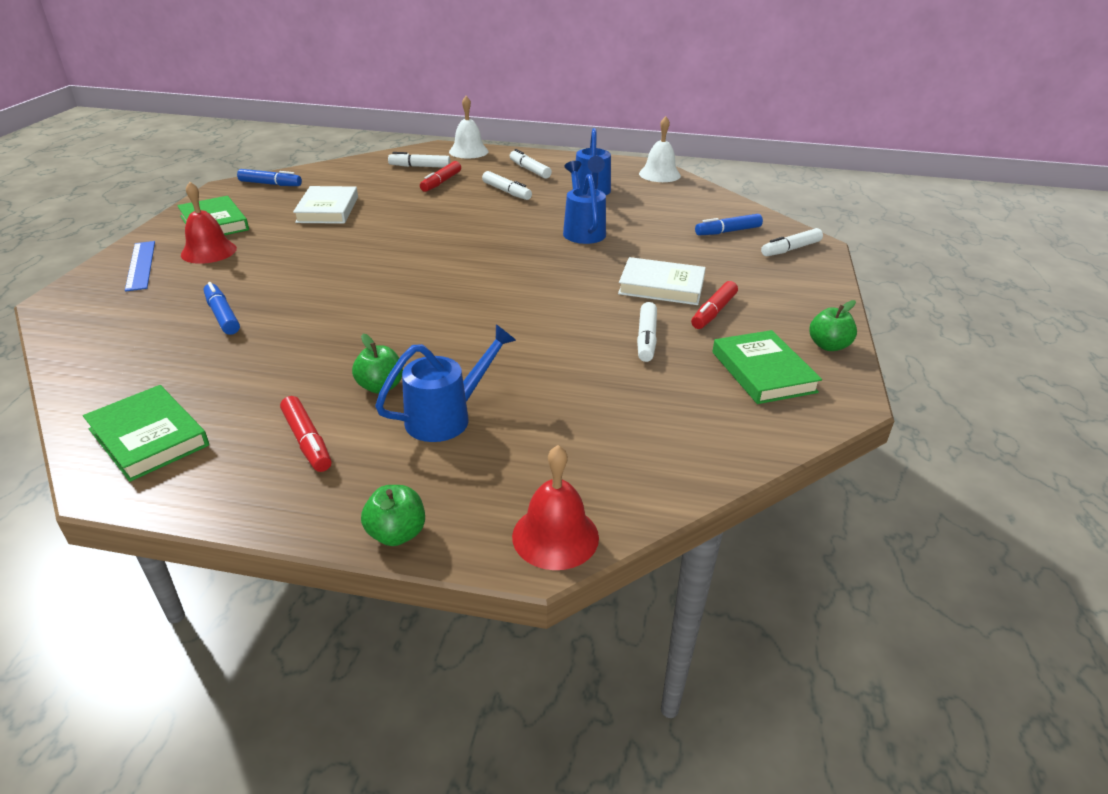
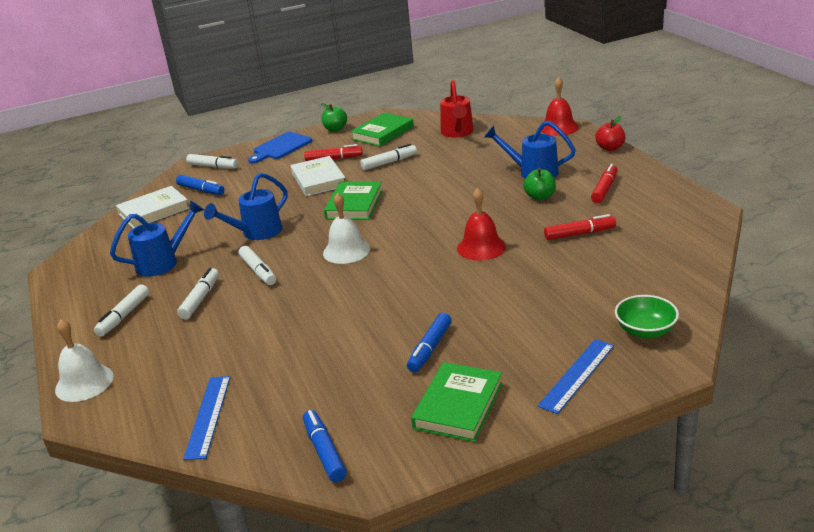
camera: 120 degrees left, 5 degrees down
green book [83,385,209,482] -> green book moved to [324,181,383,220]
red bell [181,182,237,264] -> red bell moved to [457,188,506,261]
blue marker [204,282,240,335] -> blue marker moved to [407,313,452,373]
white book [293,186,358,224] -> white book moved to [116,186,190,228]
green apple [361,485,425,546] -> red apple [595,116,625,151]
white marker [388,152,450,168] -> white marker moved to [239,246,276,285]
red marker [420,161,461,192] -> red marker moved to [544,214,616,240]
white bell [639,116,681,182] -> white bell moved to [323,193,370,264]
none -> blue ruler [183,376,230,460]
none -> blue cutting board [248,132,312,164]
none -> red watering can [440,80,474,137]
none -> green bowl [615,295,679,339]

